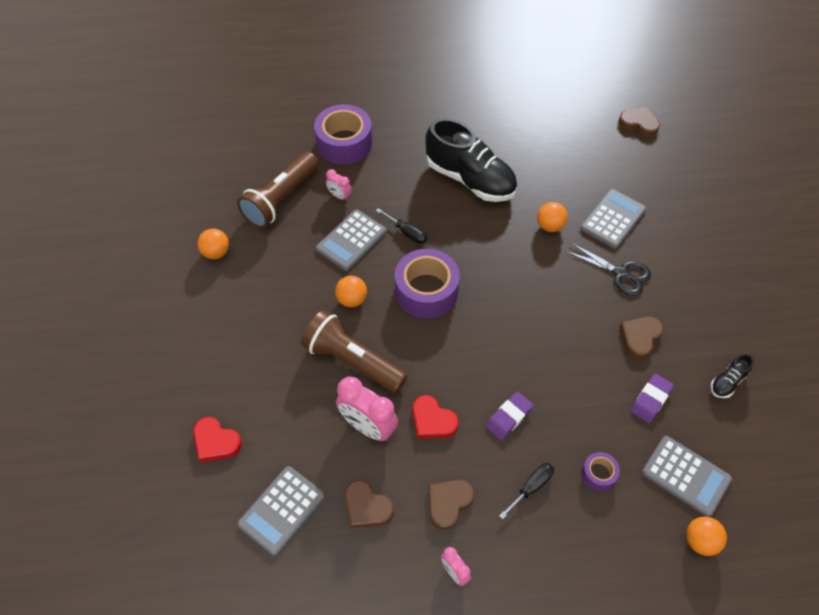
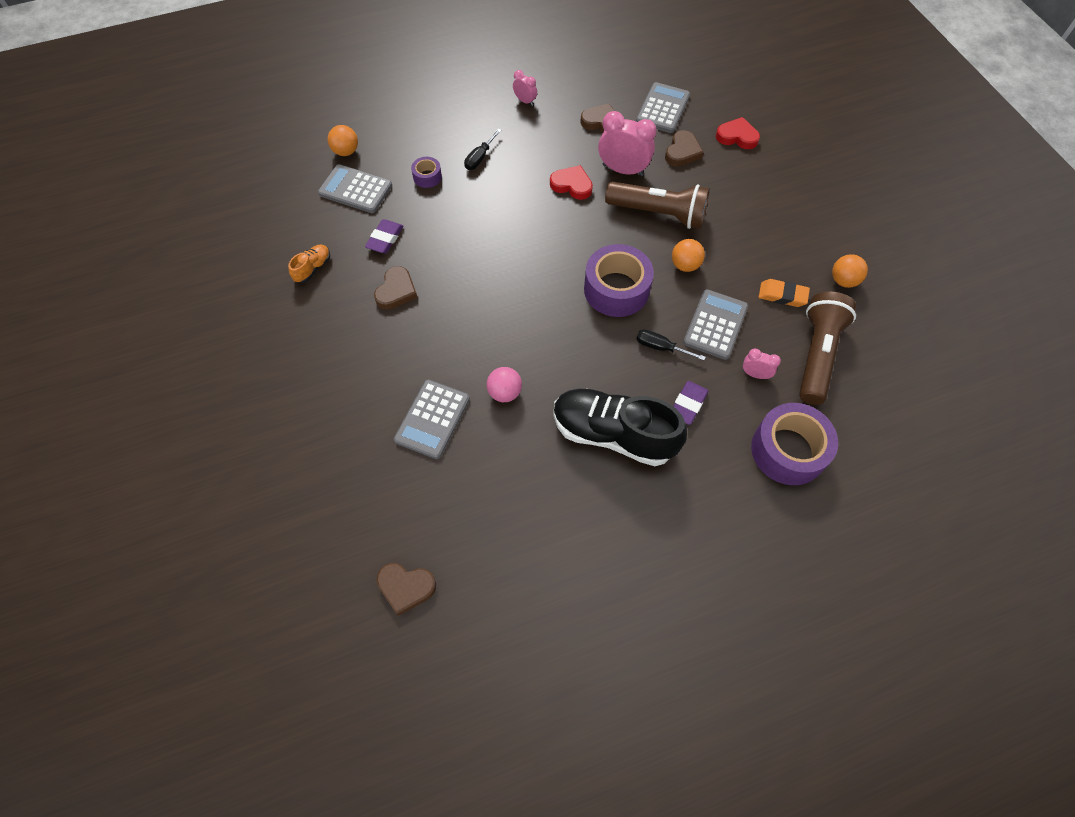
camera: 165 degrees right, 5 degrees up
brown heart [429,479,474,530] -> brown heart moved to [665,130,704,166]
purple eraser [485,392,533,440] -> purple eraser moved to [673,381,708,425]
orange ball [537,202,567,232] -> pink ball [487,367,522,402]
black scissors [566,243,651,296] -> none
black shoe [711,354,754,398] -> orange shoe [288,245,330,283]
none -> orange eraser [759,279,810,307]

